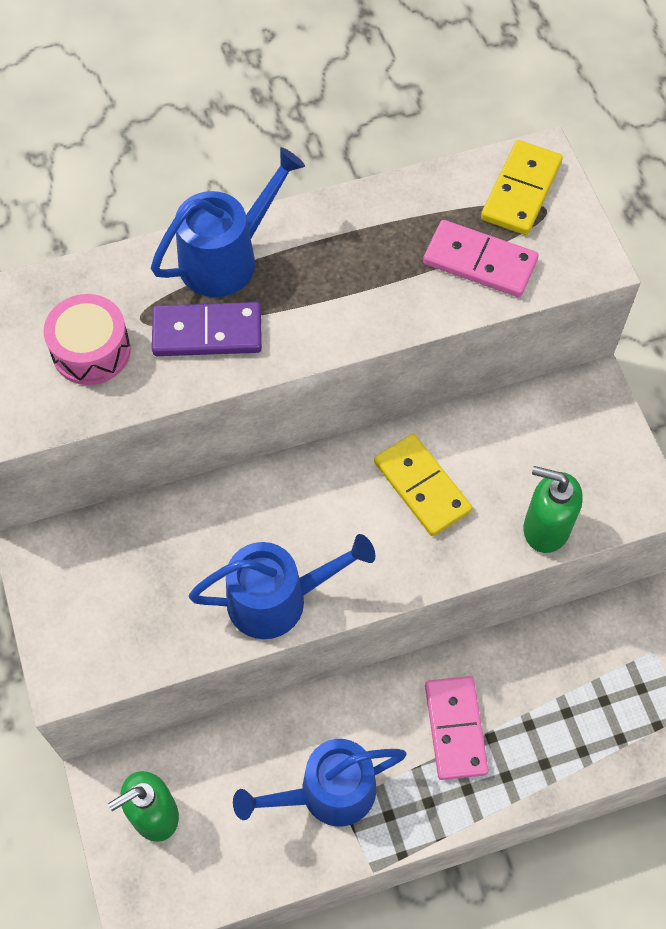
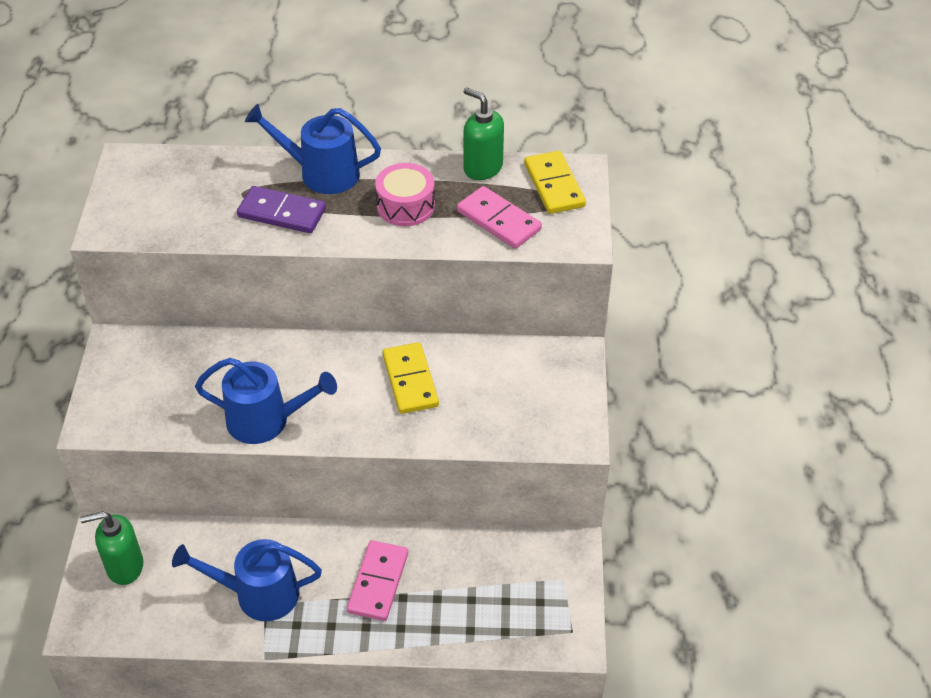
camera: 20 degrees right, 15 degrees down
pink drum [44,294,131,385] -> pink drum moved to [375,163,435,226]
blue watering can [151,147,305,297] -> blue watering can turned 150 degrees counterclockwise [245,104,381,194]
yellow domino [481,140,563,235] -> yellow domino turned 60 degrees counterclockwise [524,151,586,214]
green soap dispenser [524,466,583,553] -> green soap dispenser moved to [464,87,504,180]

